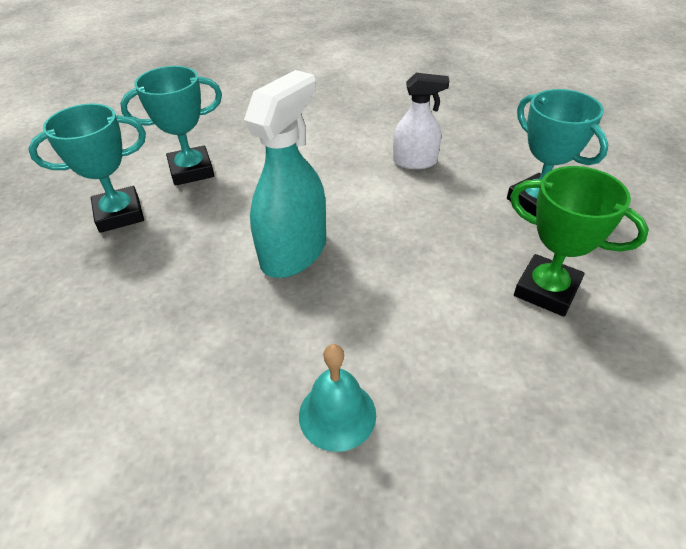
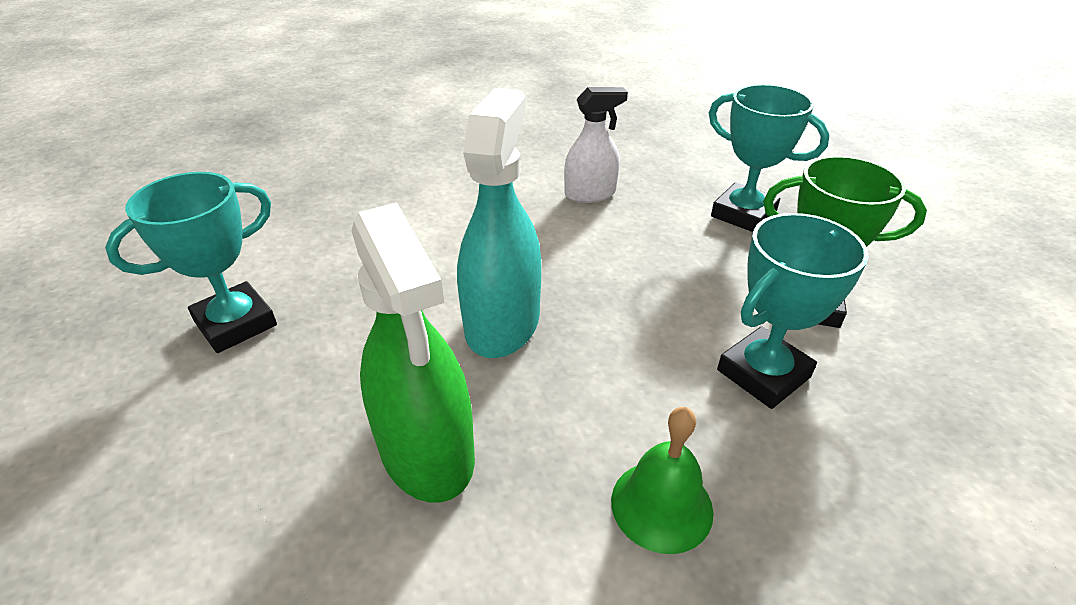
camera: 20 degrees left, 5 degrees down
turquoise trophy [120,66,222,186] -> turquoise trophy moved to [717,213,868,409]
turquoise bell [299,344,376,452] -> green bell [611,407,714,554]
none -> green spray bottle [352,202,475,503]

